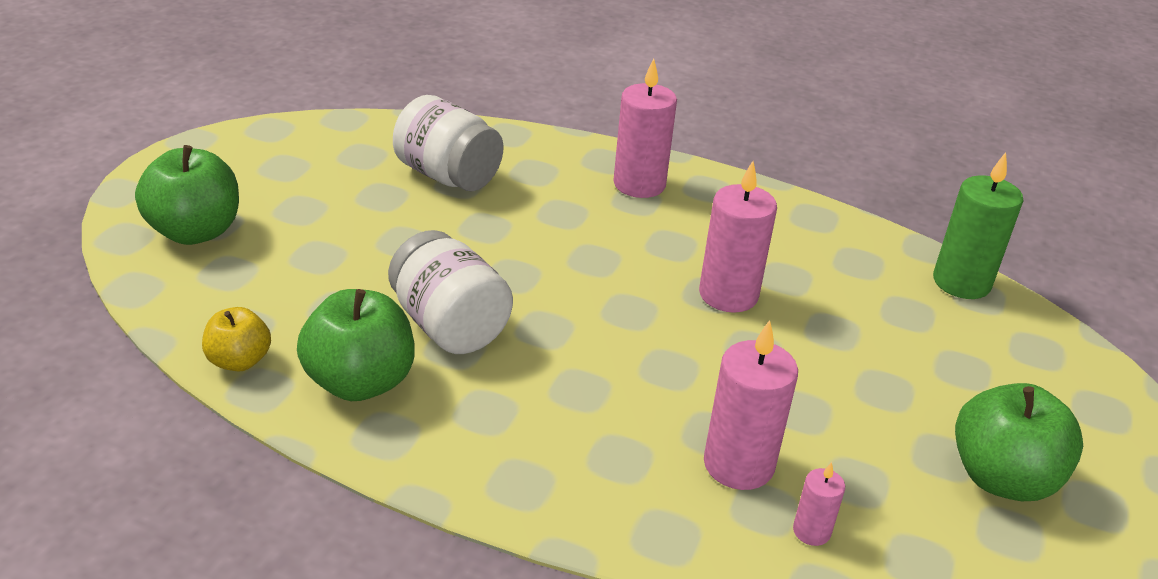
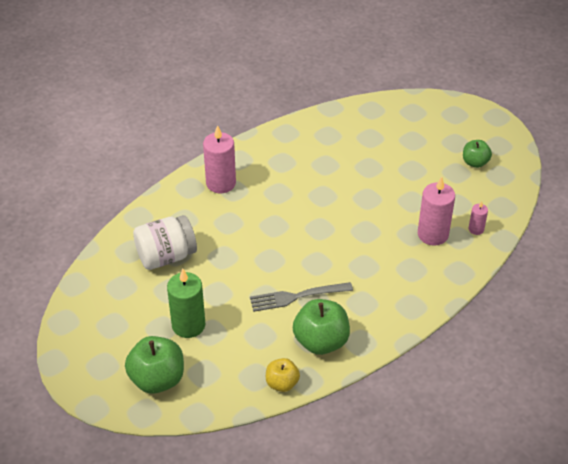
camera: 60 degrees left, 10 degrees up
white jar [388,230,513,354] -> grey fork [250,282,353,312]
pink candle [699,161,777,313] -> none
green candle [933,152,1023,299] -> green candle moved to [167,269,205,338]
green apple [955,383,1083,501] -> green apple [463,140,492,168], size x0.59

